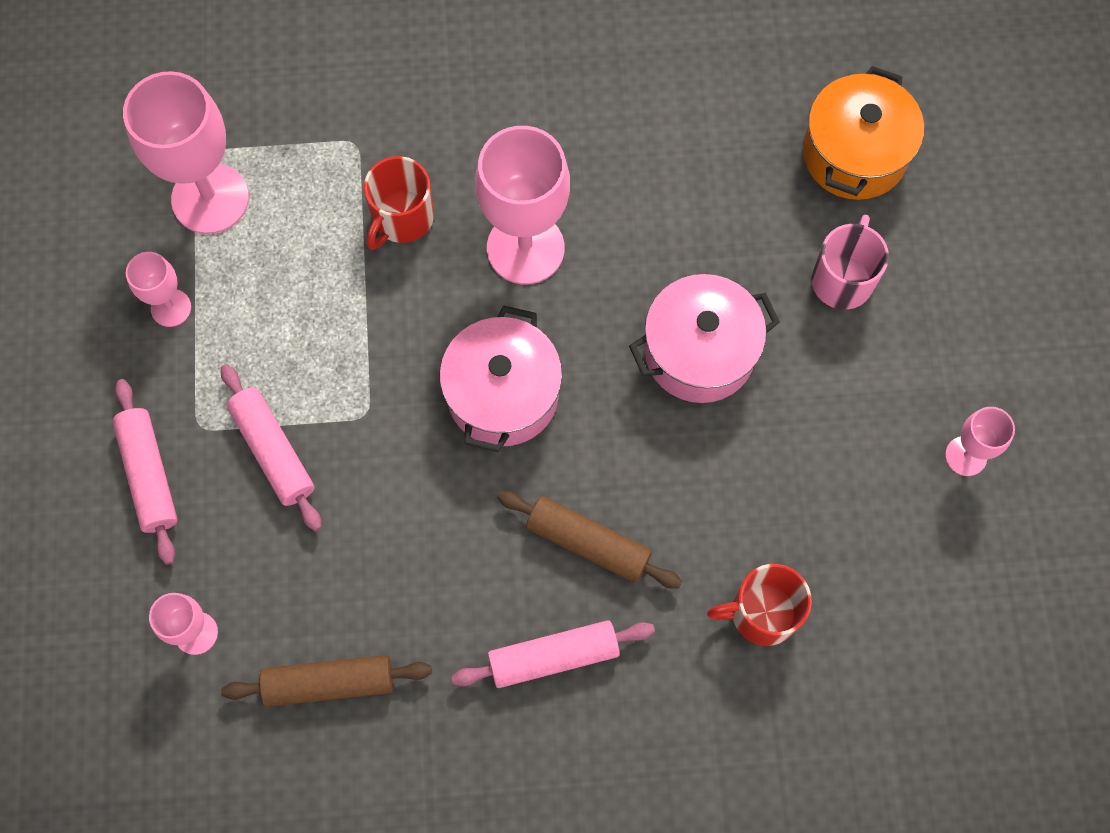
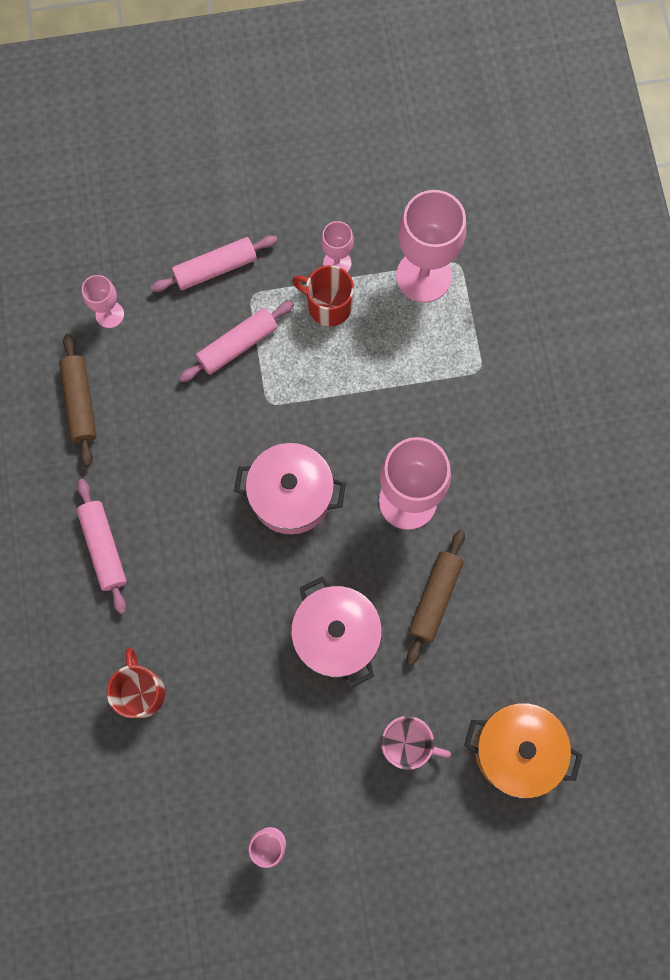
camera: 85 degrees right, 5 degrees up
red mug [364,156,434,250] -> red mug moved to [292,265,354,326]
brown rolling pin [497,491,682,589] -> brown rolling pin moved to [407,529,465,665]

